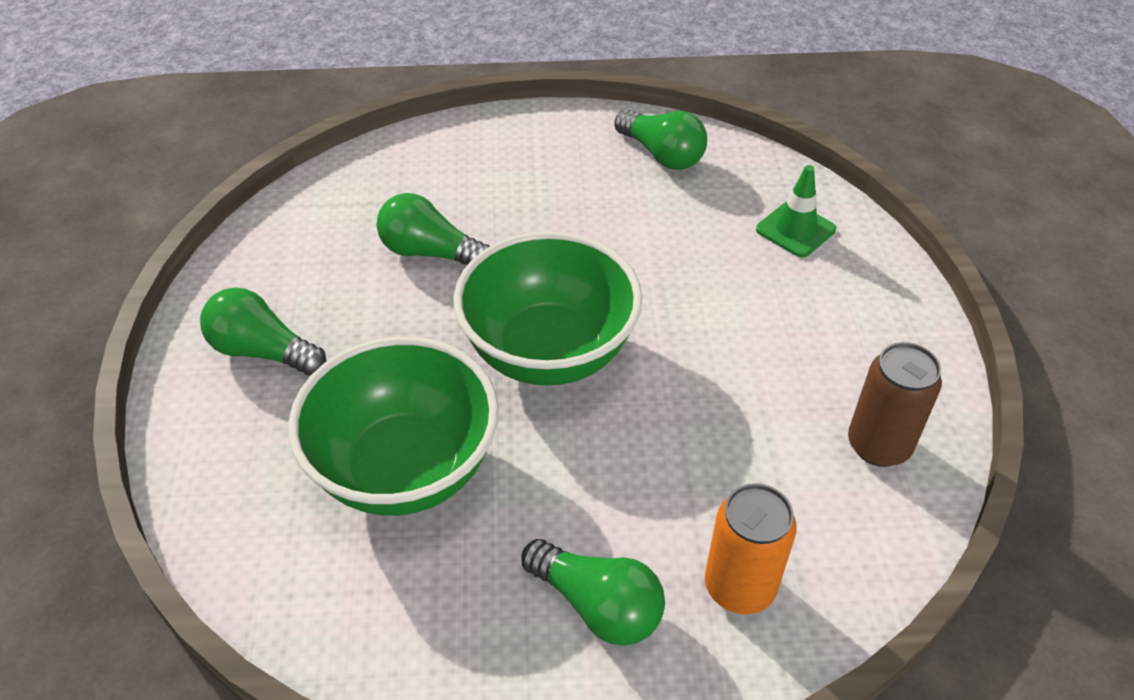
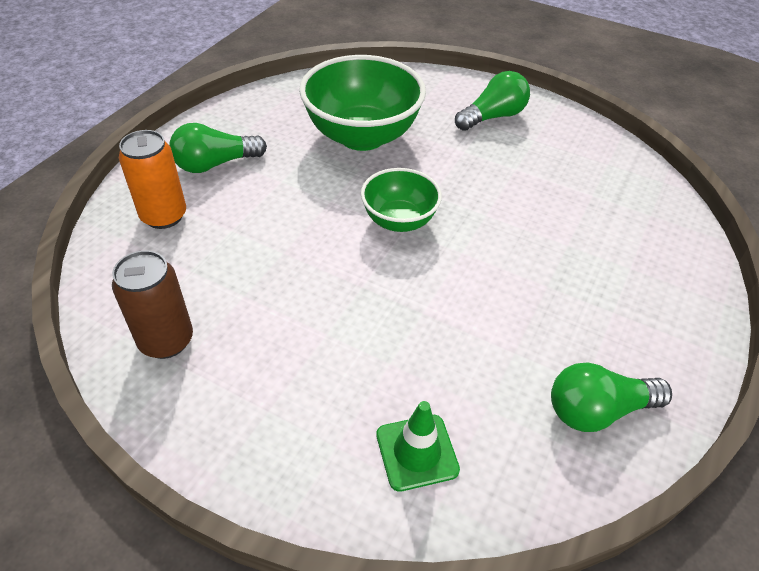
camera: 120 degrees right, 0 degrees up
green light bulb [377,193,490,265] -> none
green bowl [453,231,642,386] -> green bowl [361,168,442,232], size x0.57

